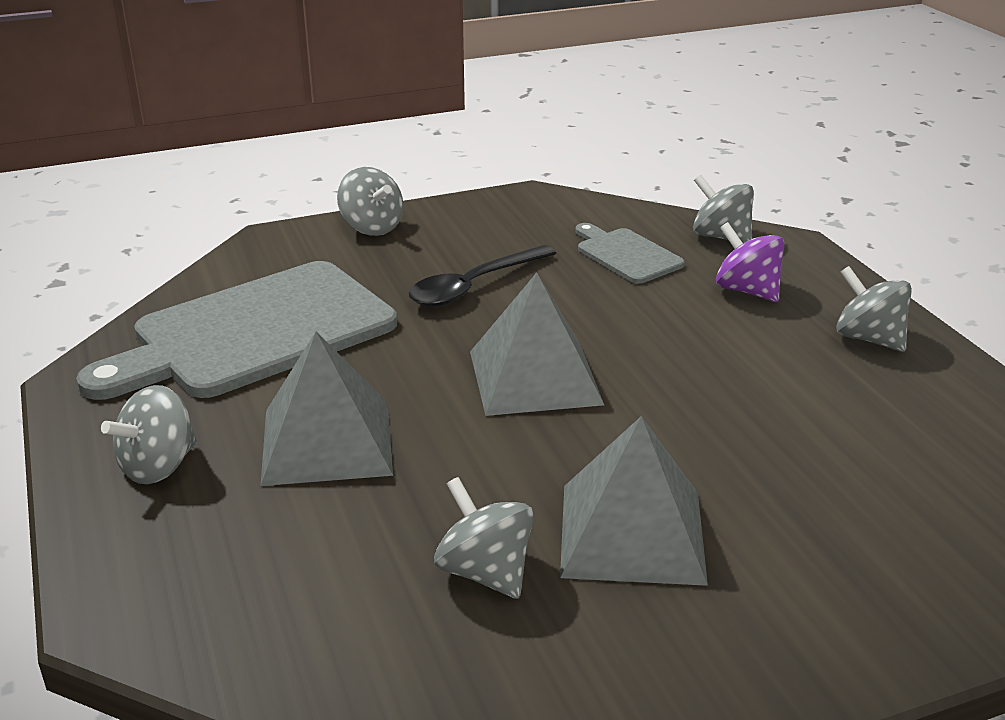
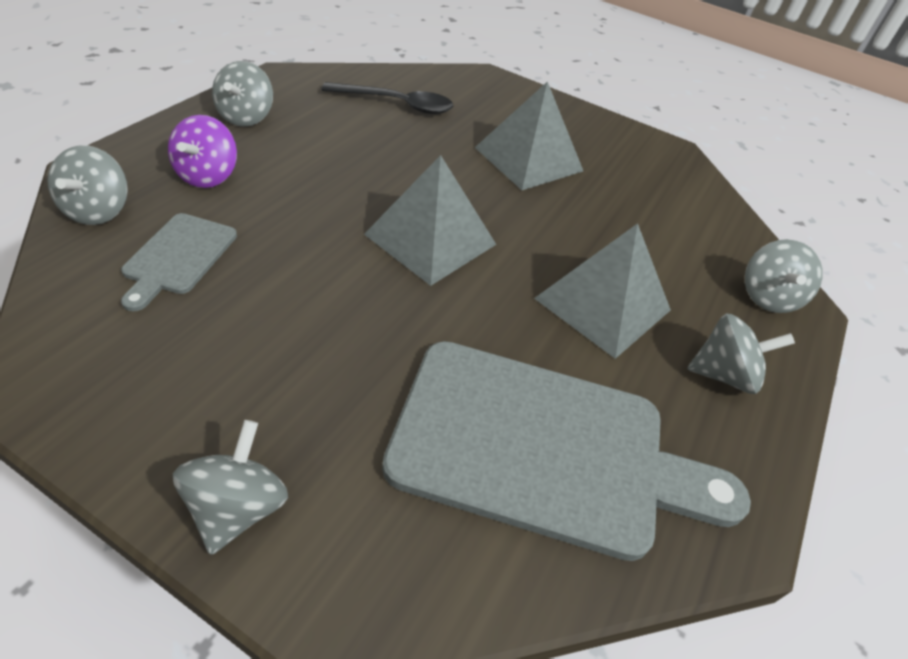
camera: 135 degrees left, 15 degrees up
black spoon [409,245,556,307] -> black spoon moved to [321,82,453,114]
grey spinning top [434,477,534,599] -> grey spinning top moved to [745,239,823,313]

